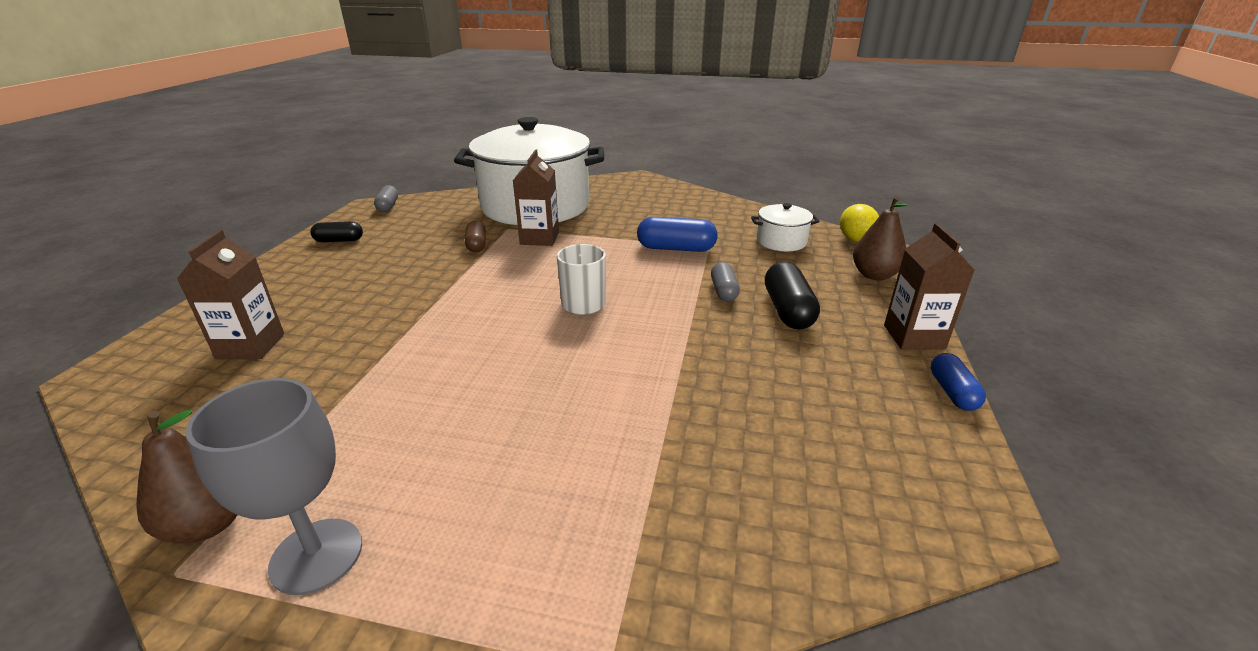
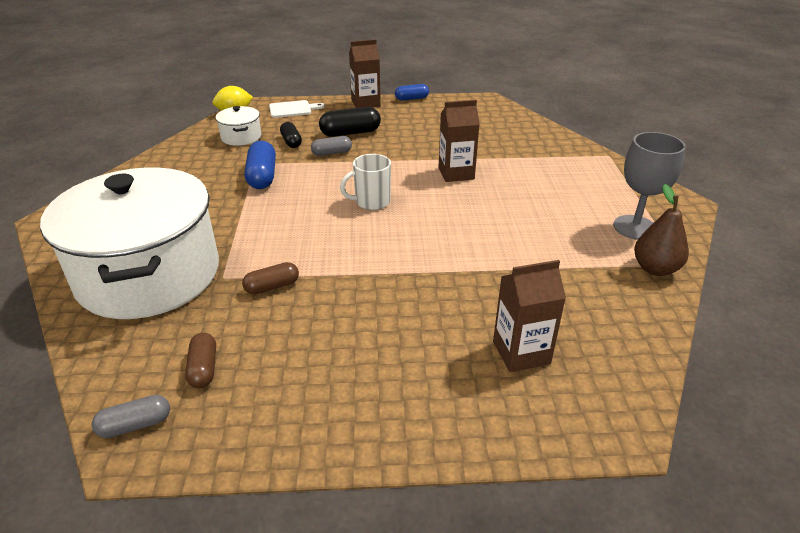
camera: 105 degrees left, 5 degrees up
black capsule [310,221,363,242] -> black capsule moved to [280,122,302,148]
brown carton [513,150,559,246] -> brown carton moved to [438,100,480,182]
brown pear [853,197,908,280] -> white cutting board [269,100,325,118]
none -> brown capsule [185,333,216,388]

